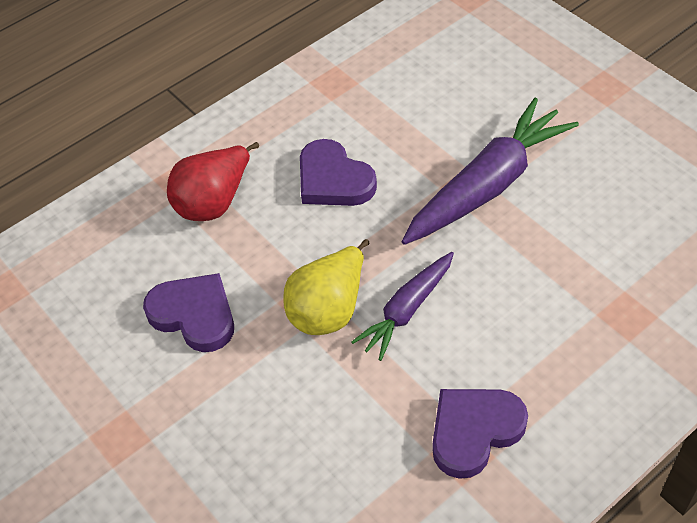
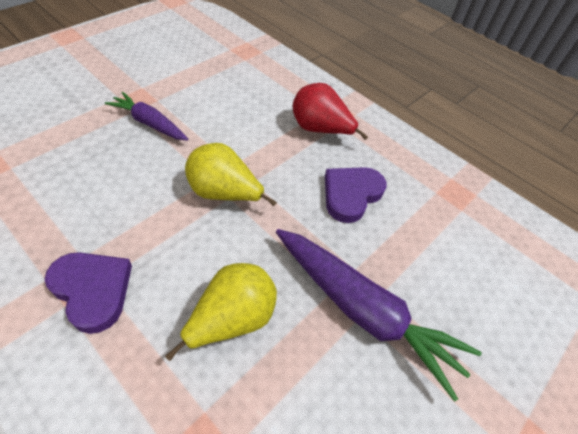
camera: 75 degrees right, 0 degrees up
purple heart [143,273,234,352] -> none
purple carrot [351,252,454,361] -> purple carrot moved to [105,92,188,141]
none -> yellow pear [165,263,277,361]

